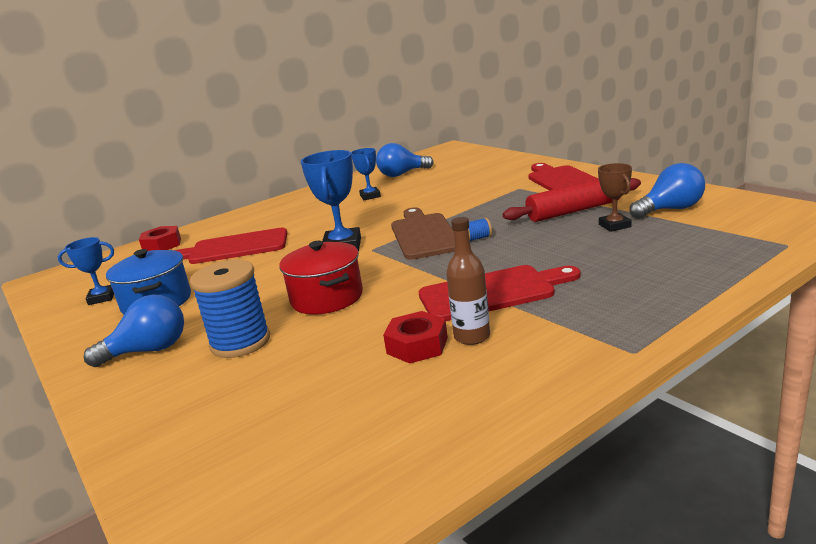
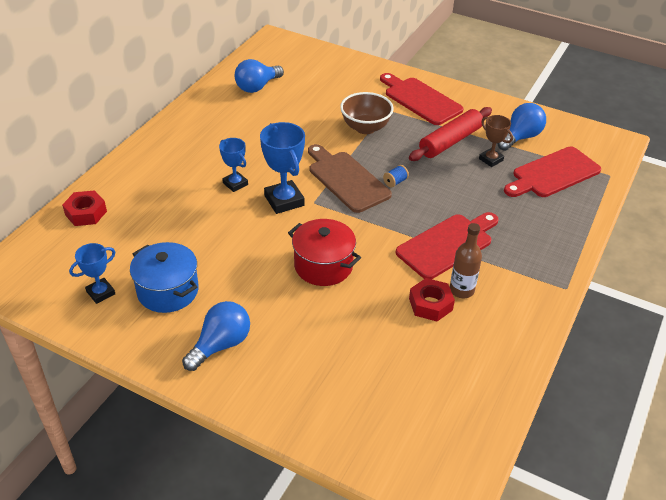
camera: 30 degrees left, 20 degrees up
red cutting board [174,227,287,264] -> red cutting board moved to [504,147,601,197]
blue spool [190,260,270,358] -> none
blue trophy [351,148,381,200] -> blue trophy moved to [219,138,248,192]
none -> brown bowl [340,92,394,134]

